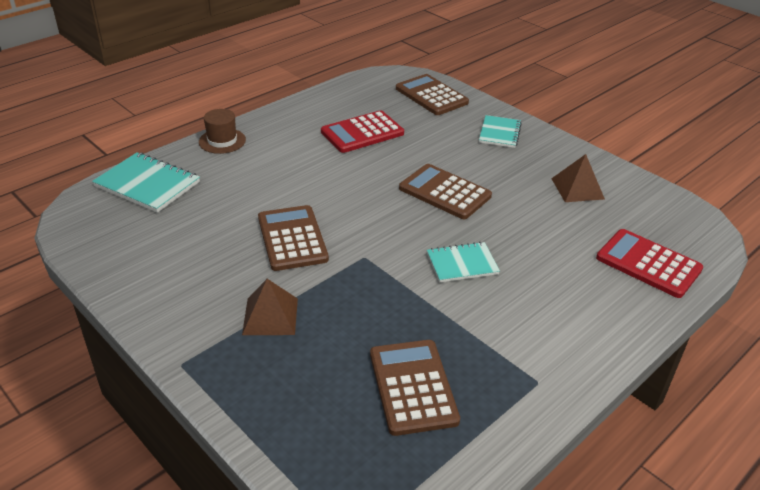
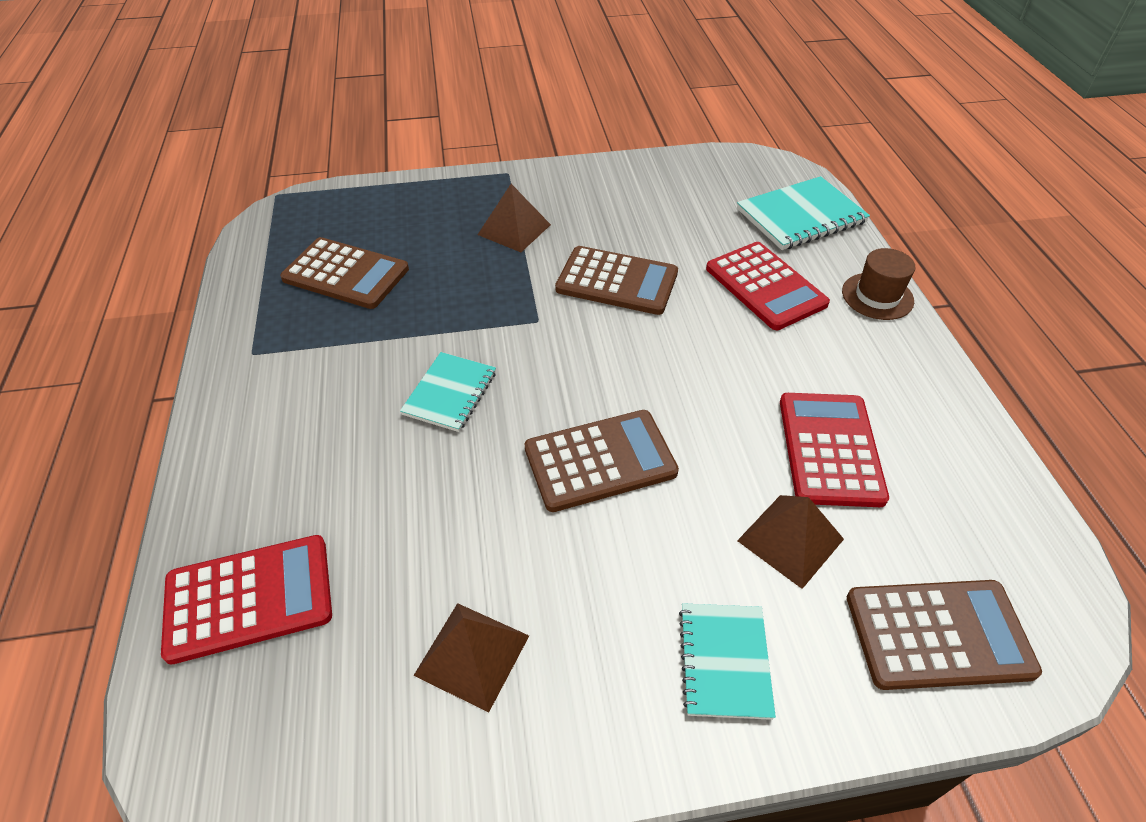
camera: 125 degrees right, 10 degrees up
turquoise notebook [479,115,522,148] -> turquoise notebook turned 45 degrees clockwise [679,603,776,720]
none -> red calculator [706,242,830,330]
none -> brown pyramid [737,495,844,589]

